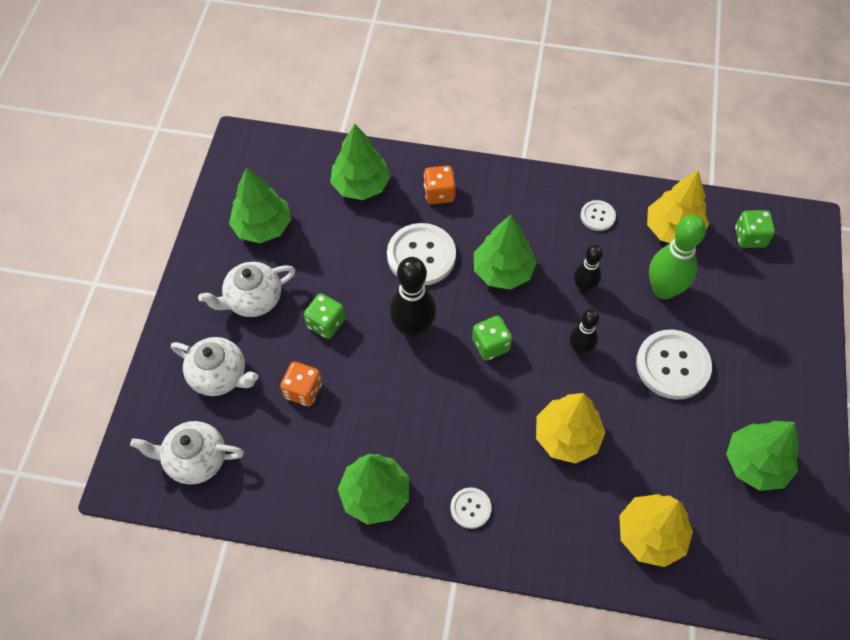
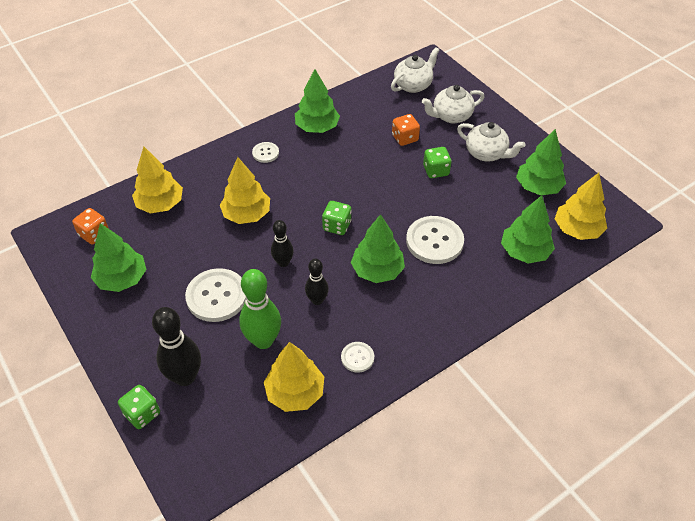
camera: 135 degrees right, 10 degrees down
white teapot [198,262,296,317] -> white teapot turned 105 degrees clockwise [457,122,526,162]
black bowling pin [389,257,436,339] -> black bowling pin moved to [152,307,201,386]
orange dice [424,166,456,204] -> orange dice moved to [72,208,109,244]
green dice [735,210,775,248] -> green dice moved to [118,385,160,429]
none -> yellow tree [555,173,607,240]

